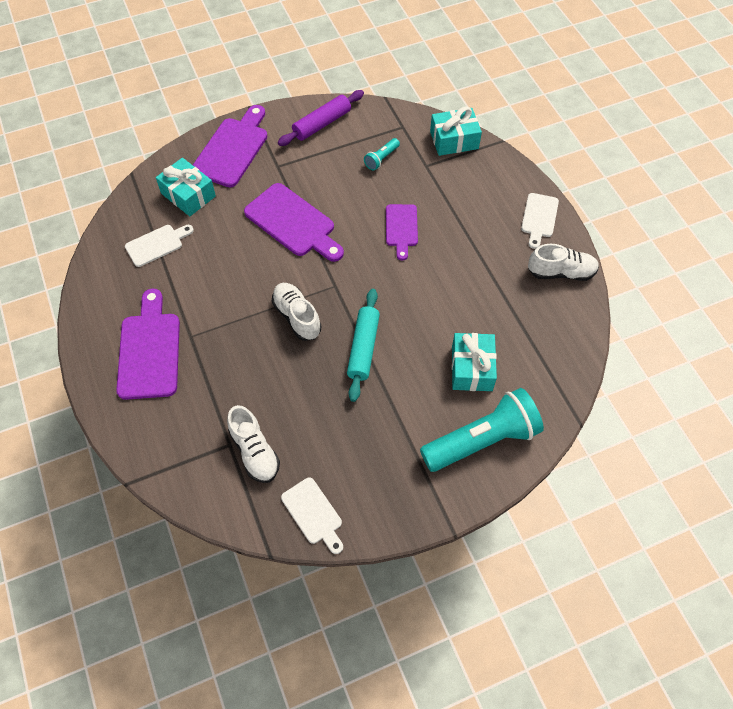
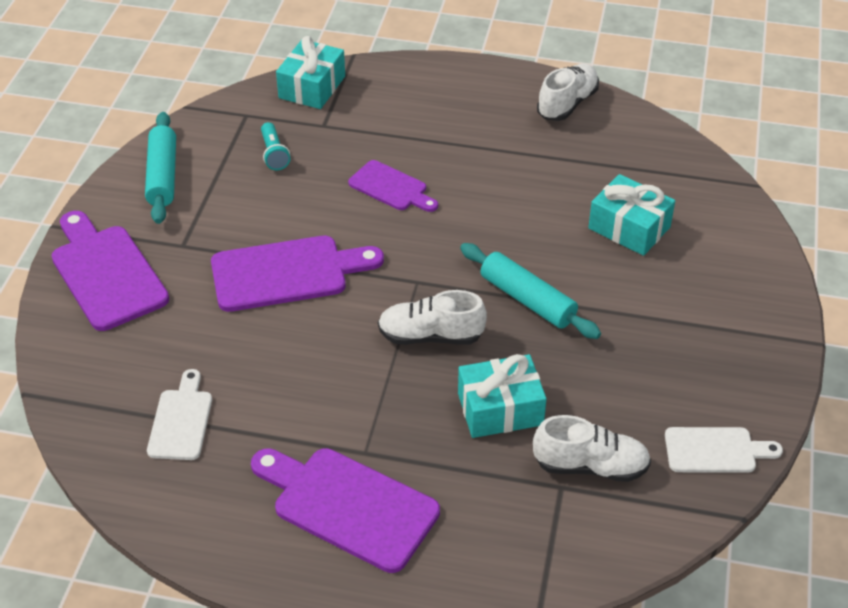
camera: 55 degrees left, 15 degrees down
turquoise gift [156,158,216,216] -> turquoise gift moved to [458,354,547,438]
purple rolling pin [278,90,364,146] -> turquoise rolling pin [145,112,176,224]
turquoise flashlight [420,388,544,472] -> none
white cutting board [521,193,559,249] -> none

